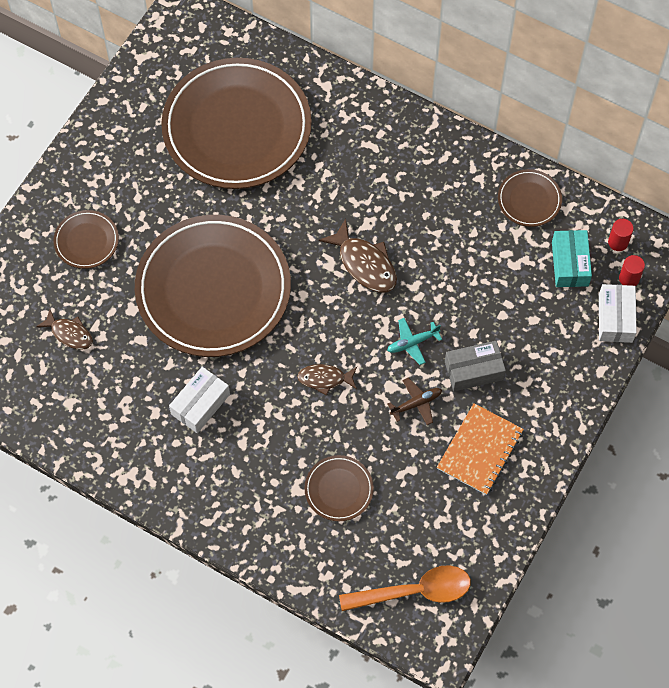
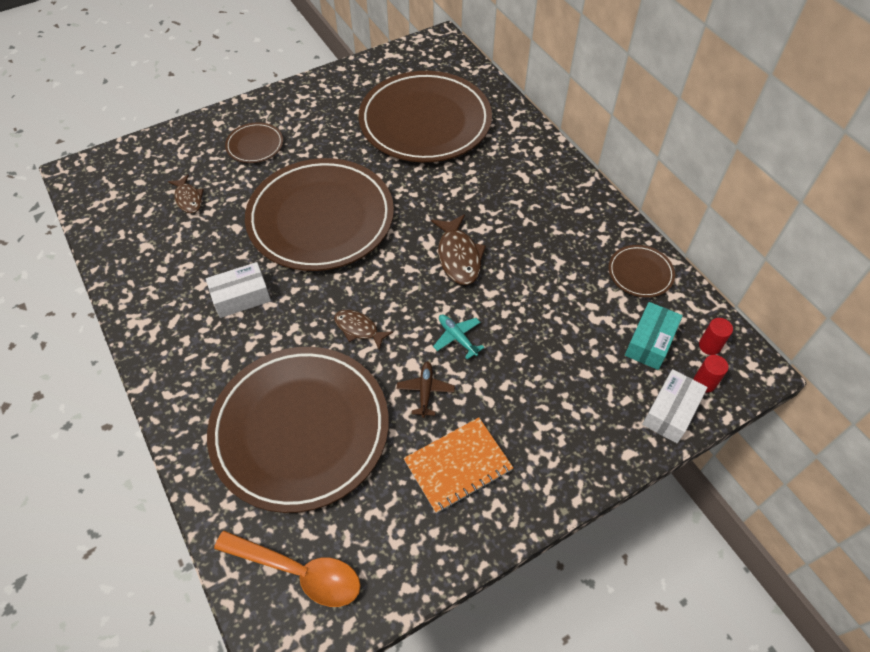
camera: 30 degrees right, 10 degrees down
brown plate [304,455,374,521] -> brown plate [207,347,389,513], size x2.37
turquoise plane [387,318,442,365] -> turquoise plane turned 45 degrees clockwise [433,314,485,360]
brown plane [387,378,442,425] -> brown plane turned 90 degrees counterclockwise [397,361,455,418]
grey box [445,341,506,391] -> none

